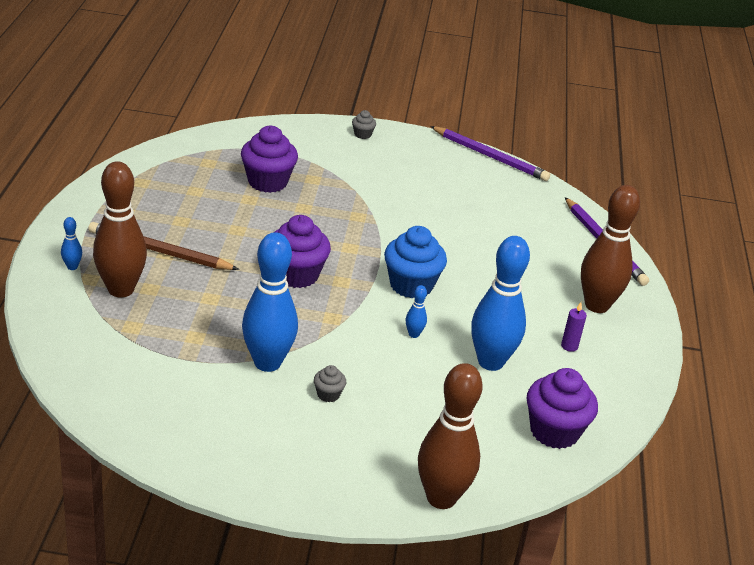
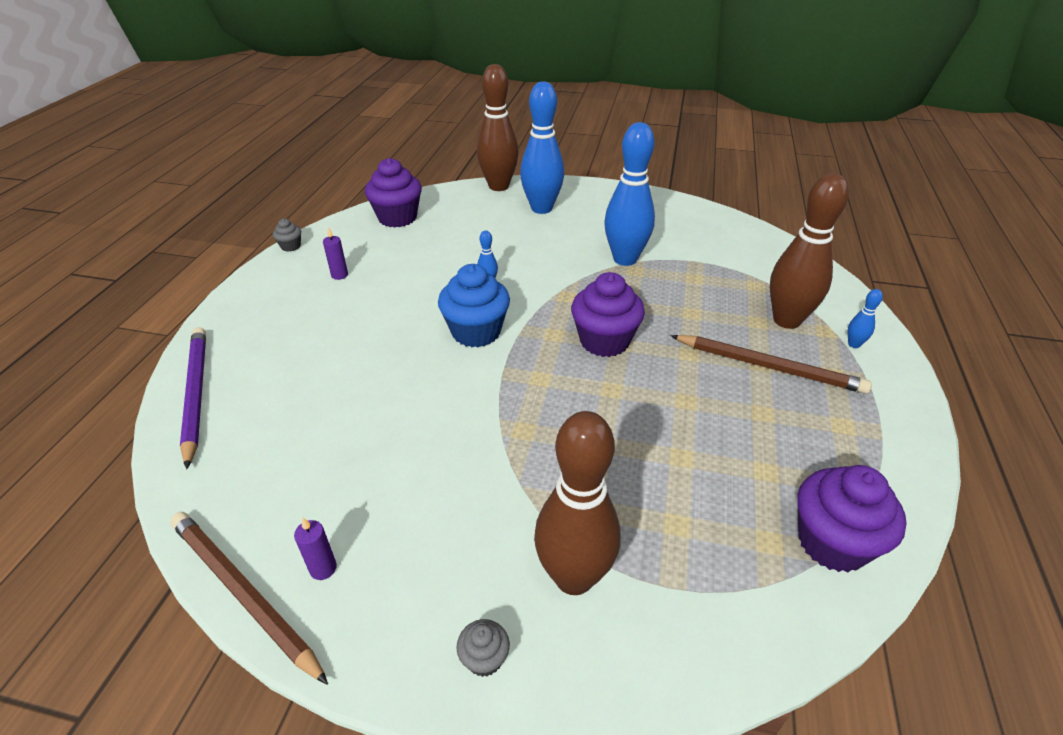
camera: 170 degrees left, 5 degrees up
purple cupcake [241,126,298,193] -> purple cupcake moved to [797,465,907,572]
grey cupcake [314,365,346,402] -> grey cupcake moved to [273,219,301,252]
purple pencil [430,126,550,181] -> brown pencil [170,512,328,685]
blue bowling pin [471,236,530,371] -> blue bowling pin moved to [520,81,564,214]
brown bowling pin [581,185,640,313] -> brown bowling pin moved to [534,411,621,595]
none -> purple candle [294,518,337,580]

